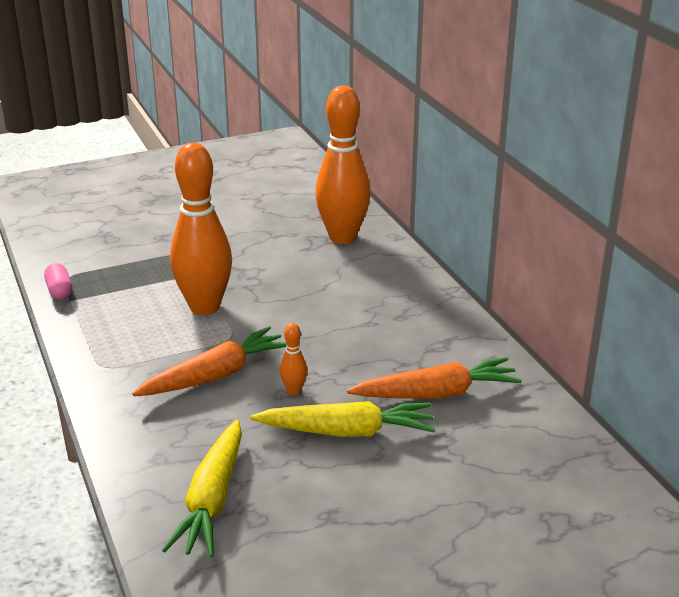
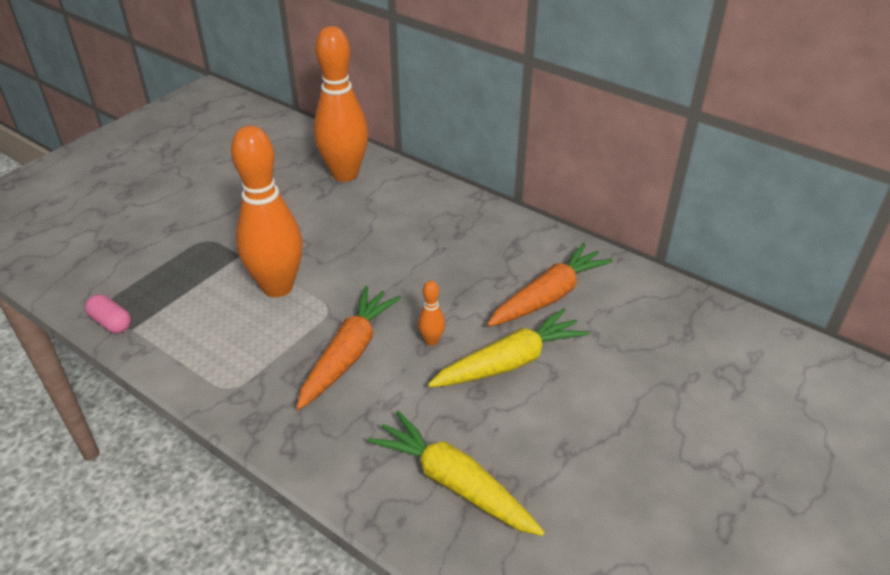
camera: 30 degrees left, 10 degrees up
yellow carrot [162,420,242,557] -> yellow carrot turned 150 degrees clockwise [367,411,545,536]

